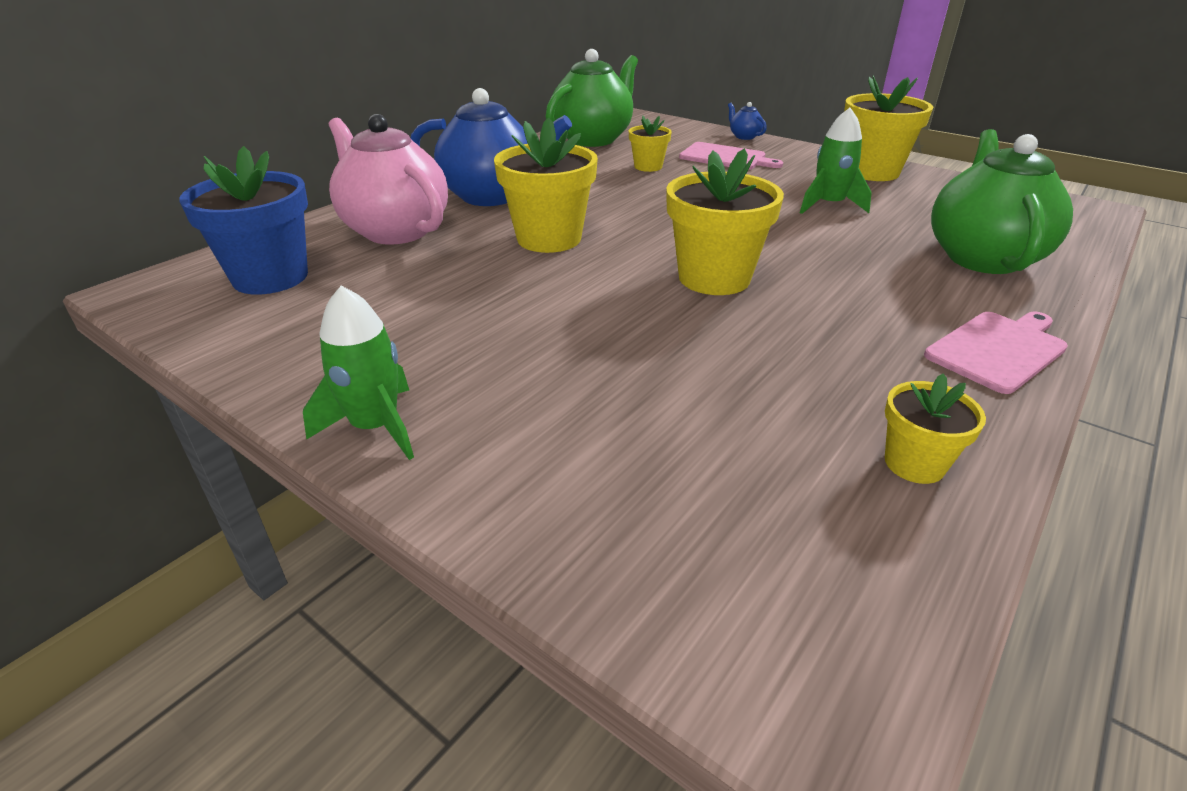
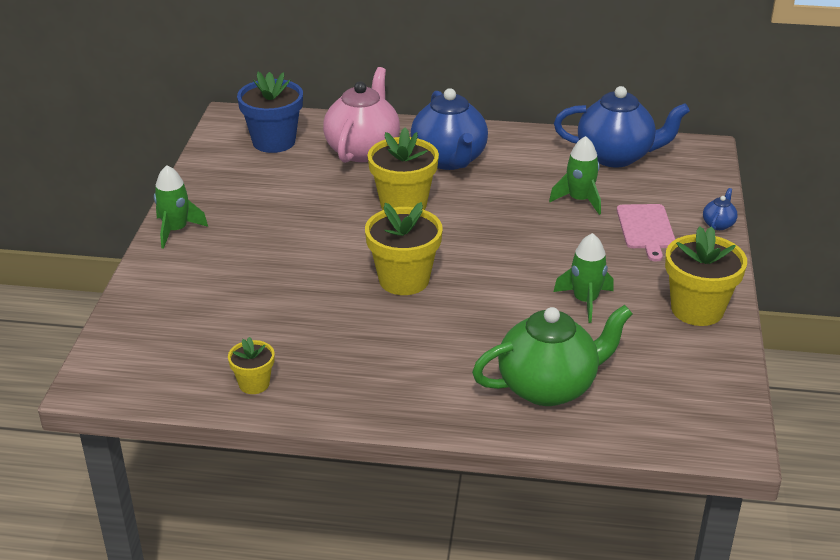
camera: 60 degrees right, 0 degrees up
green teapot [546,49,638,147] -> blue teapot [554,86,690,167]
yellow flower pot [629,115,672,172] -> green rocket [549,136,601,215]
pink cutting board [924,312,1068,394] -> none

